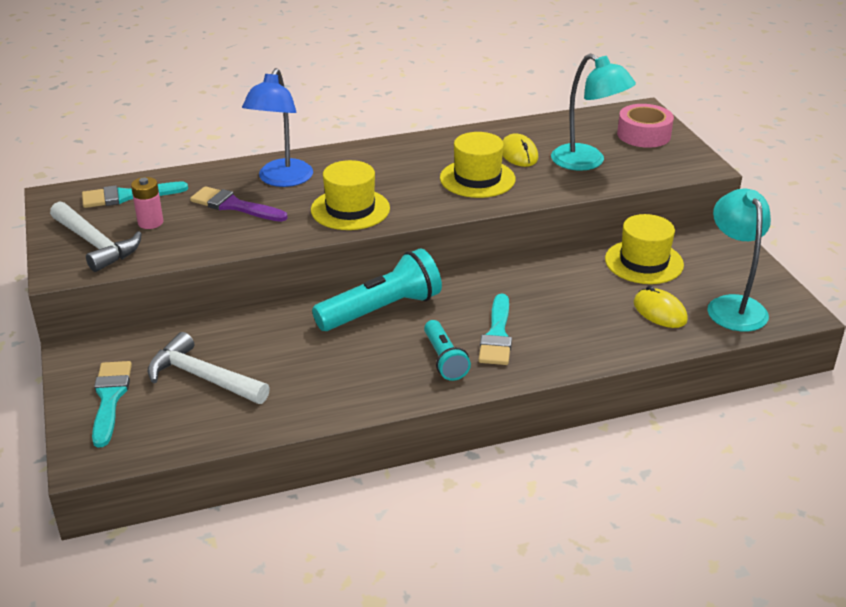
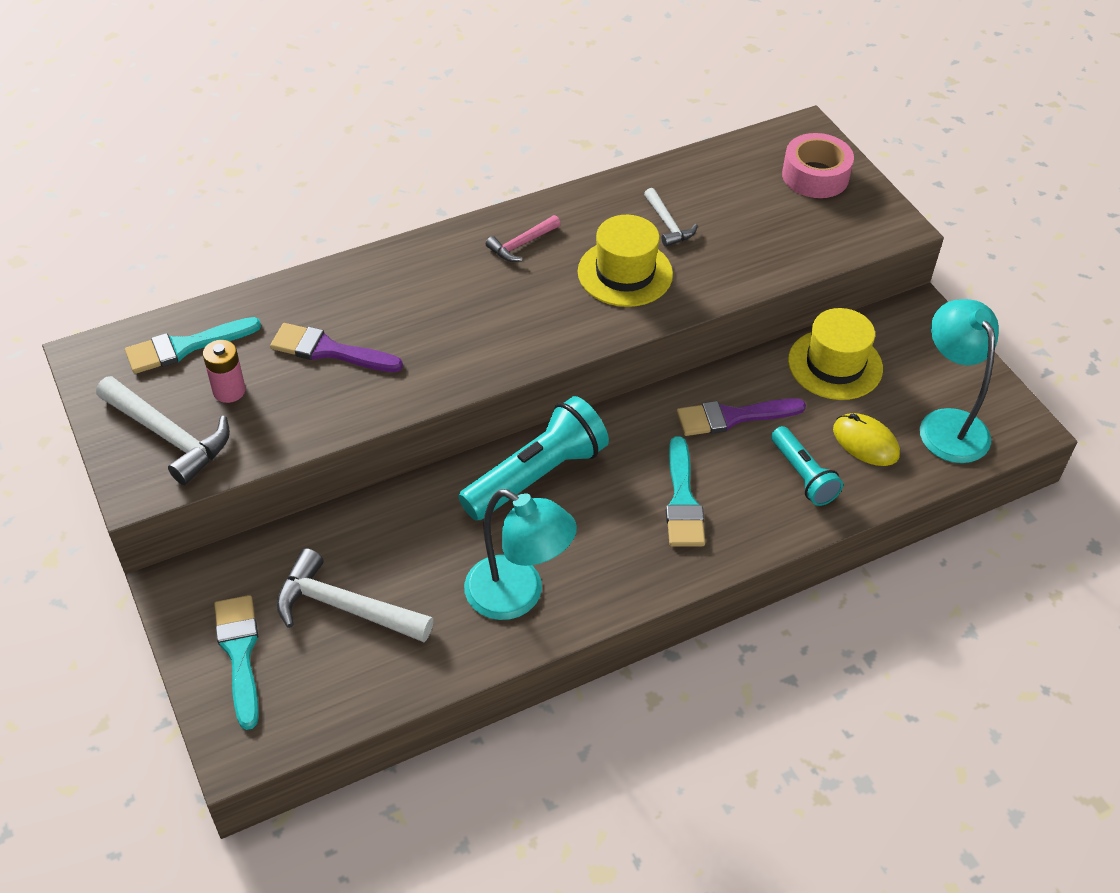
camera: 10 degrees left, 15 degrees up
blue lamp [242,68,313,187] -> none
yellow hat [311,160,390,230] -> none
turquoise flashlight [424,320,471,381] -> turquoise flashlight moved to [771,426,843,506]
yellow mouse [503,133,538,167] -> white hammer [644,188,698,247]
turquoise lamp [551,54,636,171] -> turquoise lamp moved to [464,489,577,620]
none -> pink hammer [486,215,561,262]
none -> purple brush [677,398,806,436]

